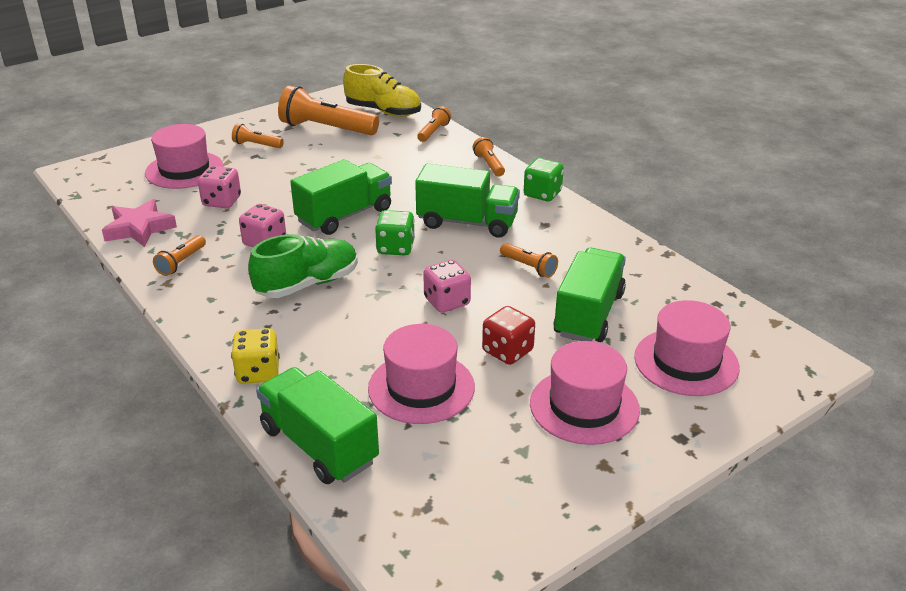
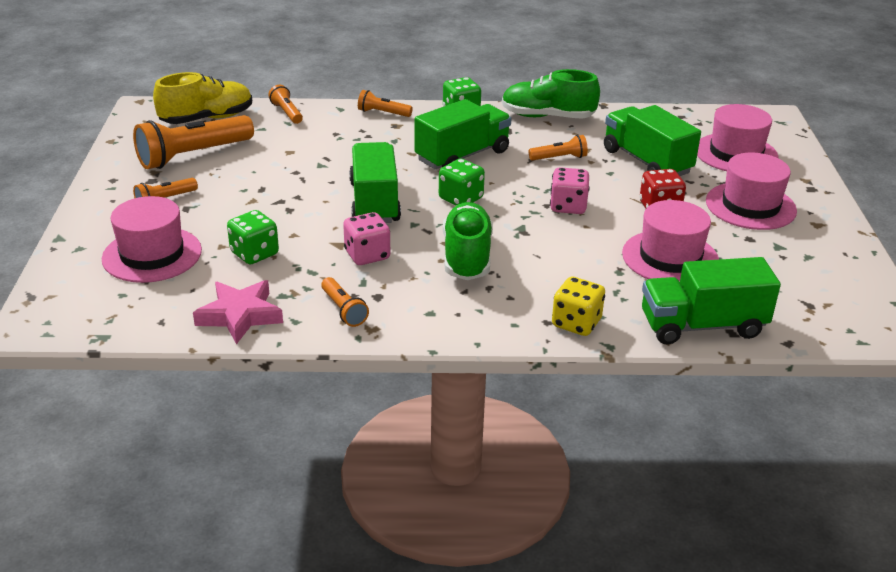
camera: 55 degrees left, 0 degrees up
pink dice [198,166,241,208] -> green dice [227,210,279,264]
none -> green shoe [502,69,600,119]

